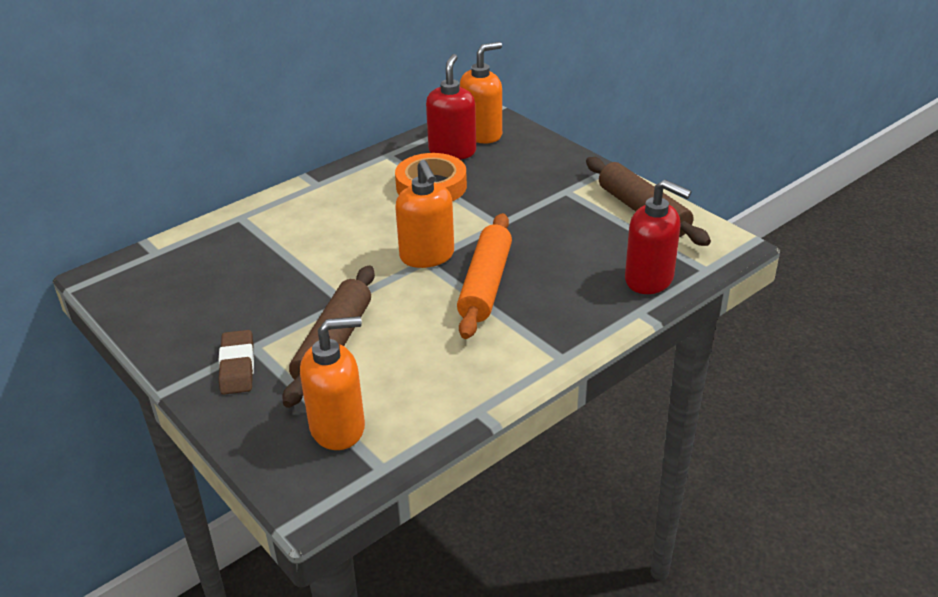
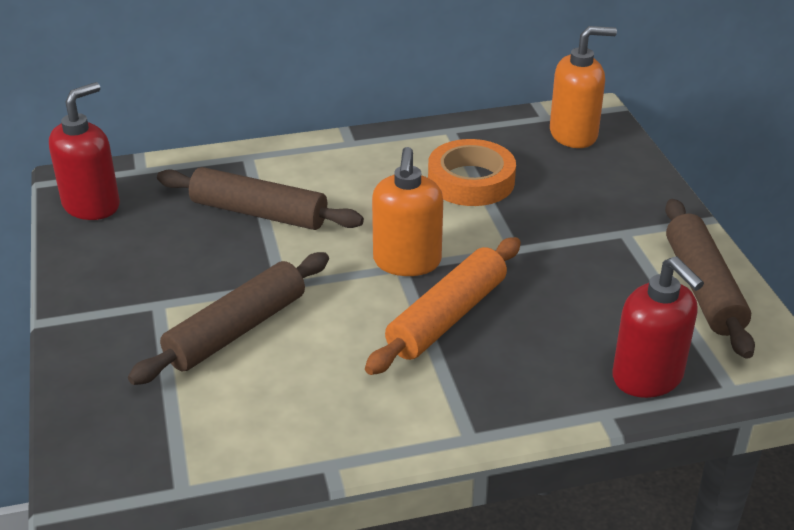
camera: 25 degrees right, 0 degrees up
brown eraser [219,330,254,395] -> none
orange soap dispenser [300,316,365,450] -> none
red soap dispenser [426,54,476,160] -> red soap dispenser moved to [49,82,120,220]
none -> brown rolling pin [157,167,364,230]

